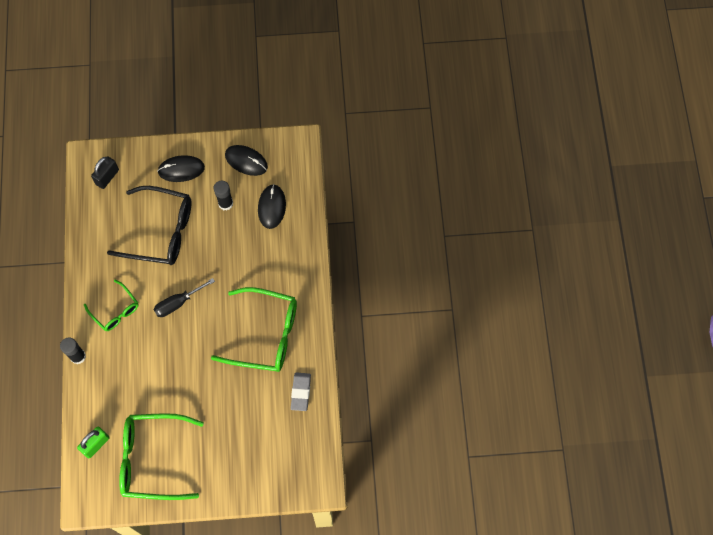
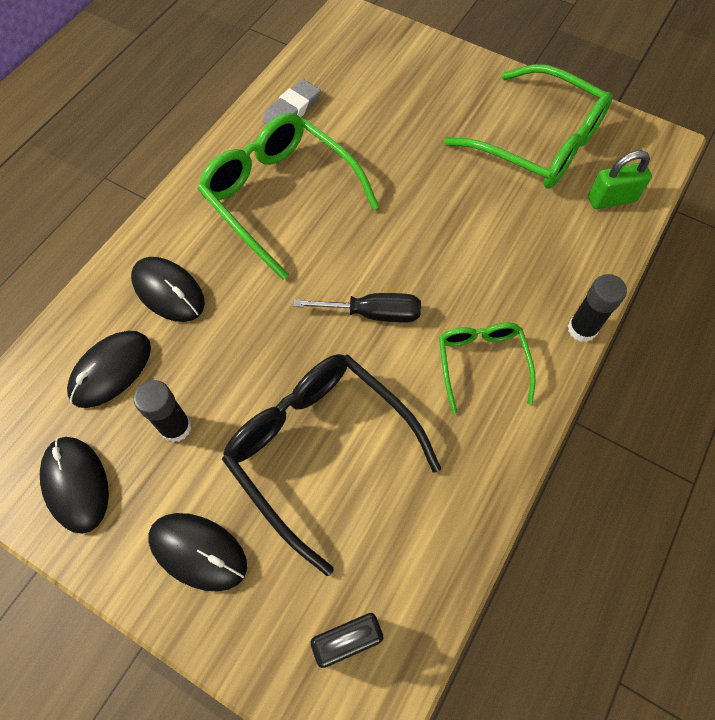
camera: 145 degrees left, 5 degrees down
none -> black mouse [131,257,205,322]

